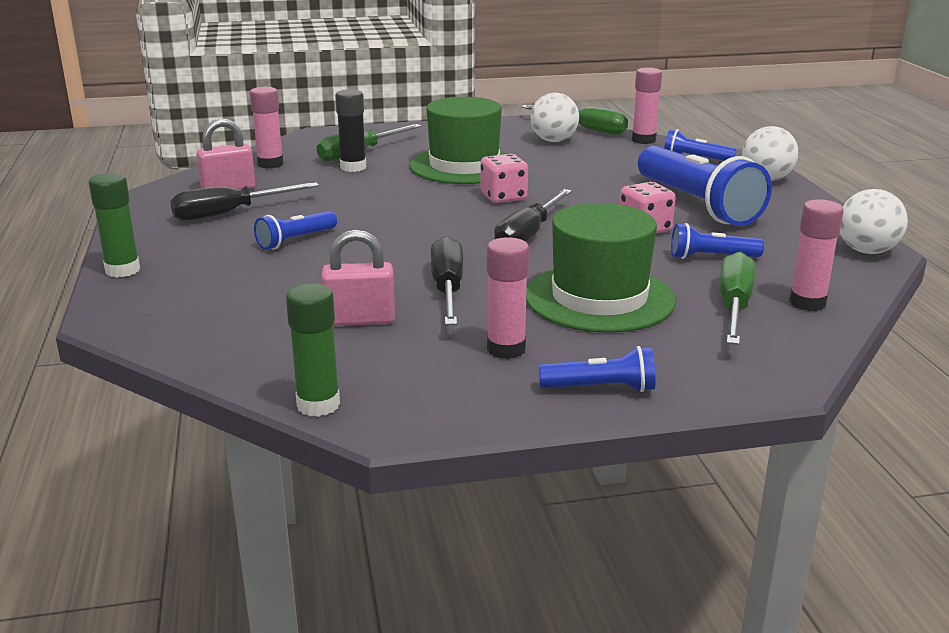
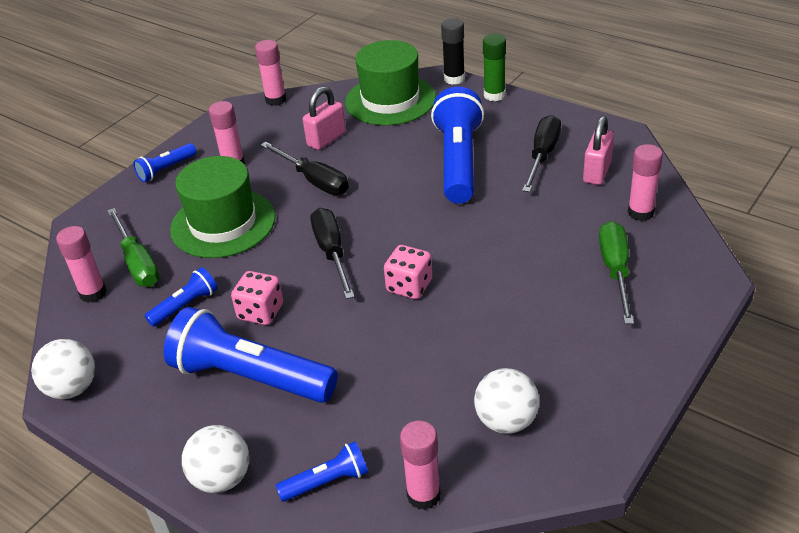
camera: 140 degrees right, 15 degrees up
blue flashlight [254,211,337,250] -> blue flashlight [431,87,484,204], size x2.08
green glue stick [286,283,340,417] -> pink glue stick [255,40,286,106]
black glue stick [335,89,366,172] -> black glue stick moved to [441,18,465,85]
green hat [409,97,508,184] -> green hat moved to [345,40,436,125]
green screwdriver [521,105,628,135] -> none

